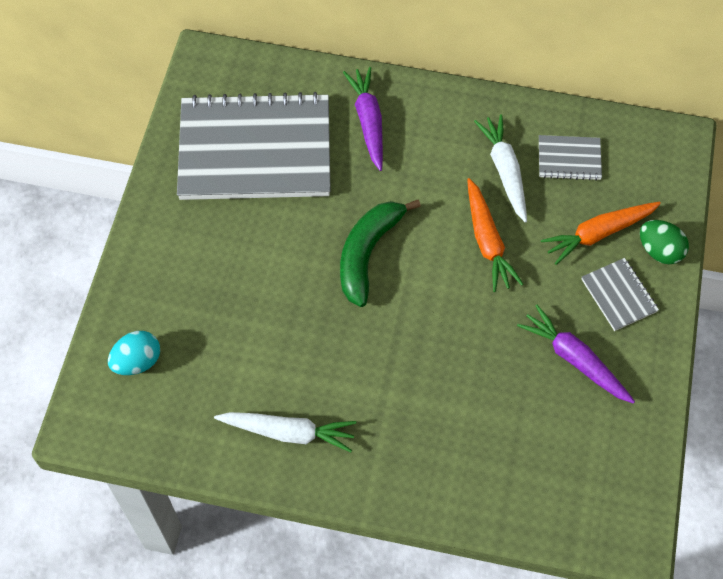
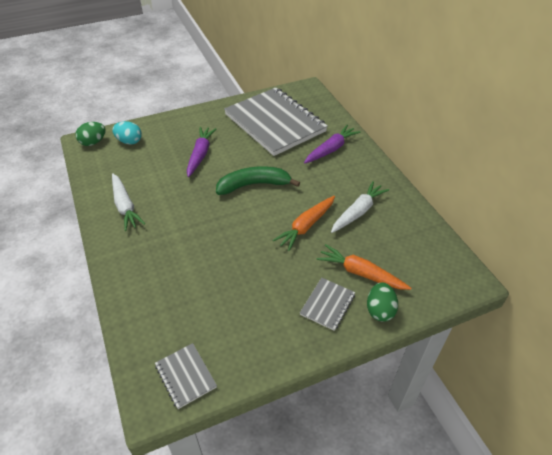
camera: 55 degrees right, 15 degrees down
purple carrot [517,305,635,403] -> purple carrot moved to [187,127,216,177]
grey notebook [539,135,602,181] -> grey notebook moved to [155,343,217,409]
none -> green egg [76,122,106,146]

